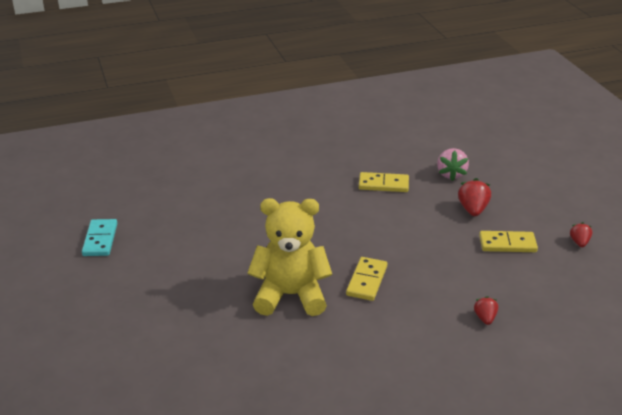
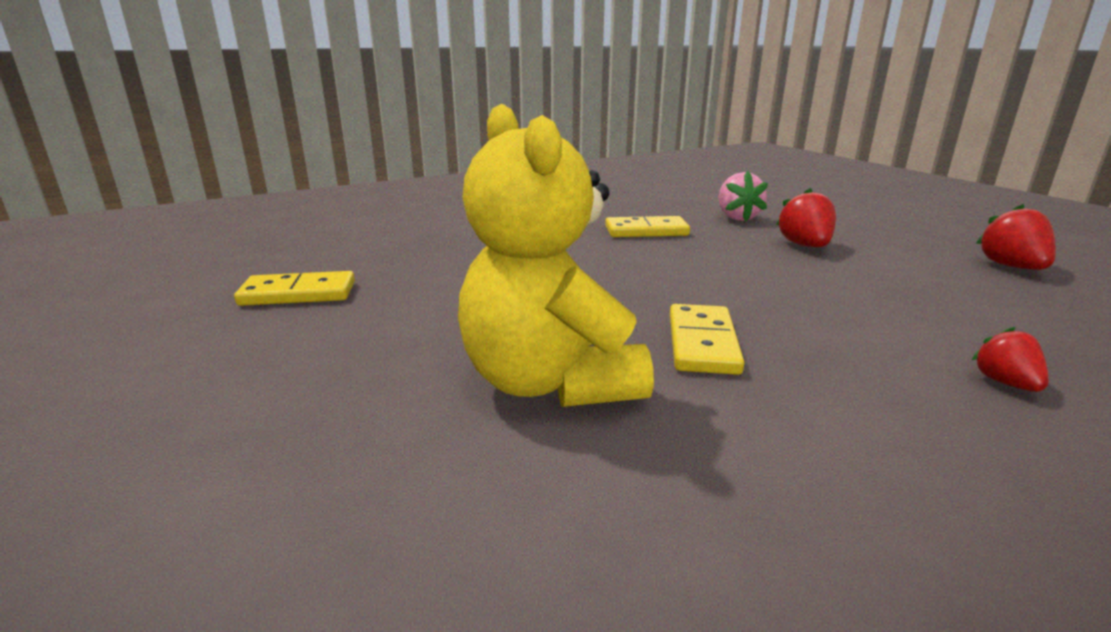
camera: 10 degrees left, 10 degrees down
turquoise domino [82,219,117,256] -> none
yellow teddy bear [248,198,332,316] -> yellow teddy bear turned 105 degrees counterclockwise [458,104,654,407]
yellow domino [479,231,538,252] -> yellow domino moved to [234,271,355,306]
red strawberry [570,222,592,247] -> red strawberry [976,204,1056,270], size x1.60

